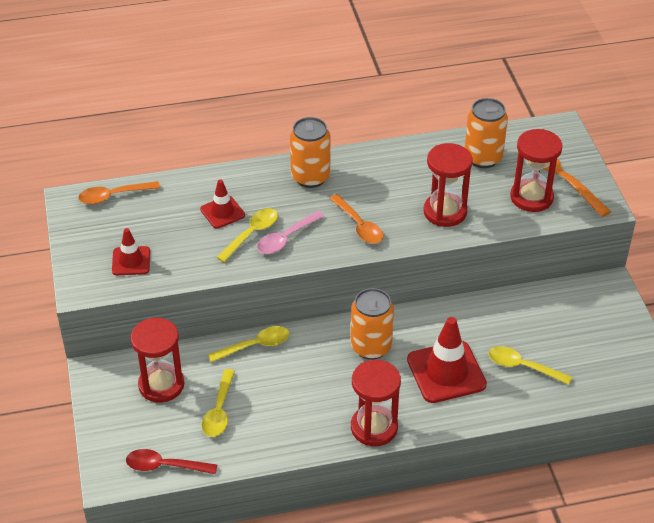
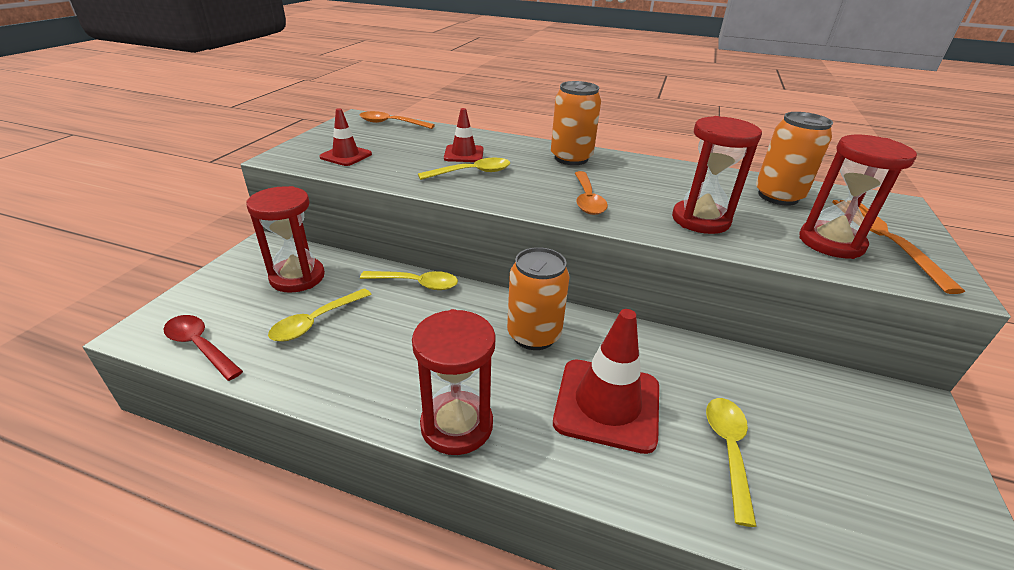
camera: 30 degrees right, 10 degrees down
pink spoon [257,211,325,254] -> none
yellow spoon [488,346,572,385] -> yellow spoon turned 45 degrees clockwise [706,398,757,527]

